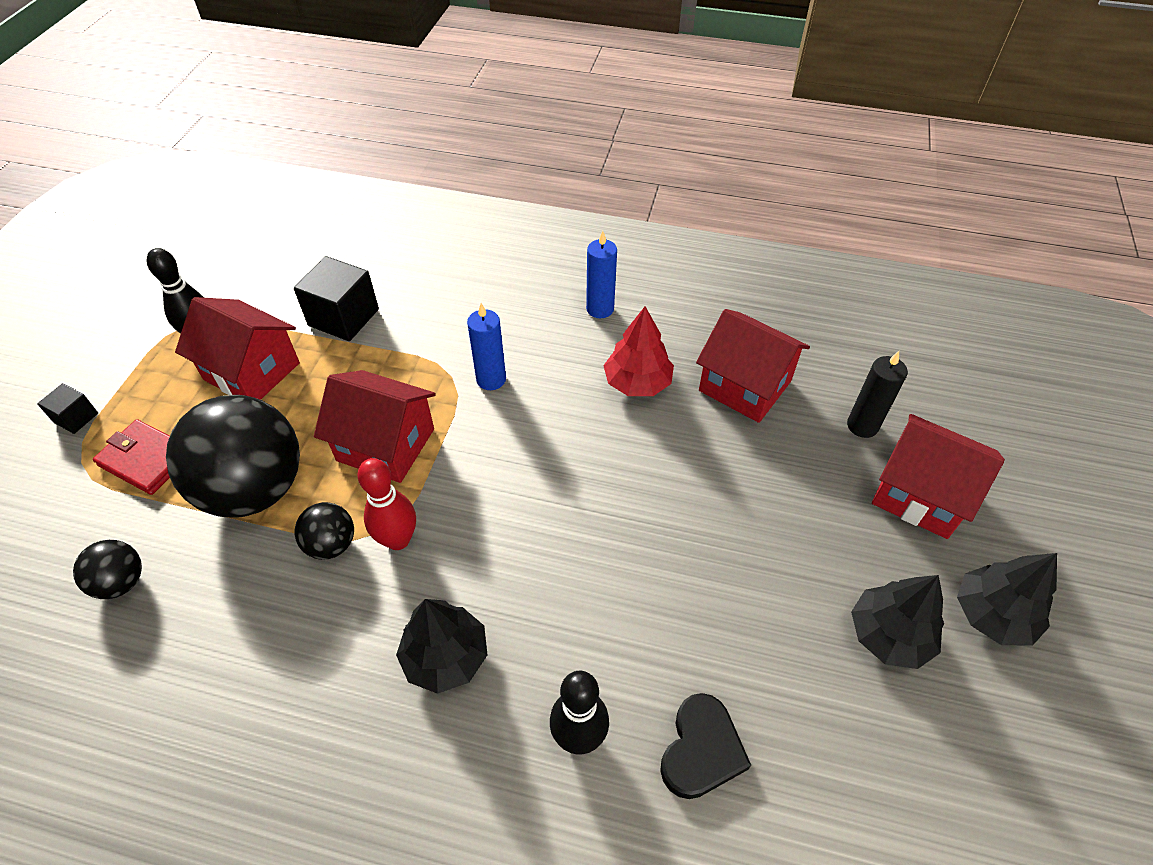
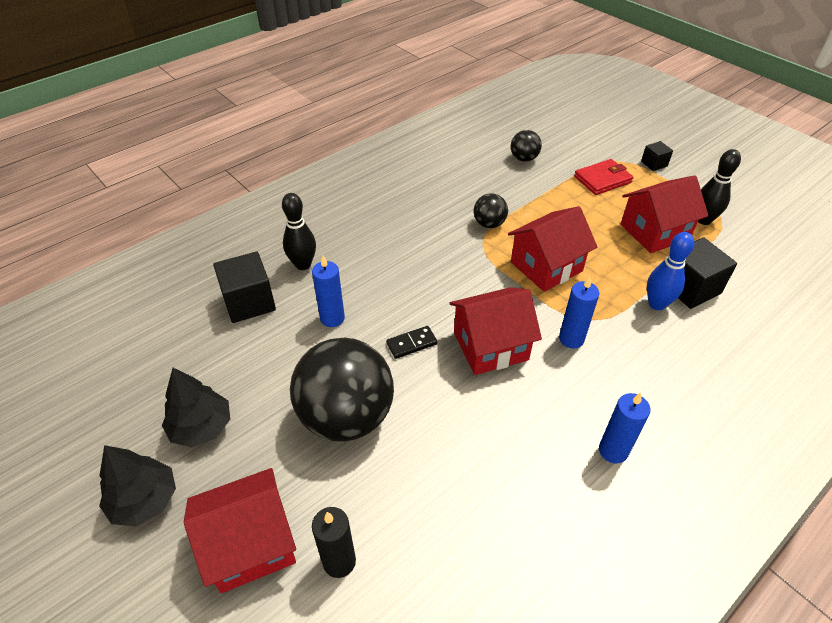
camera: 125 degrees right, 5 degrees down
black ball [166,395,300,517] -> black ball moved to [290,338,394,442]
red bowling pin [357,458,416,550] -> none
black tree [396,599,487,694] -> none
red tree [603,306,674,396] -> none
black heart [660,693,751,799] -> black cube [213,251,276,323]
red house [696,309,810,423] -> red house moved to [450,287,542,375]
none -> blue candle [312,256,345,327]
none -> black domino [386,326,438,359]
none -> blue bowling pin [647,232,694,310]

